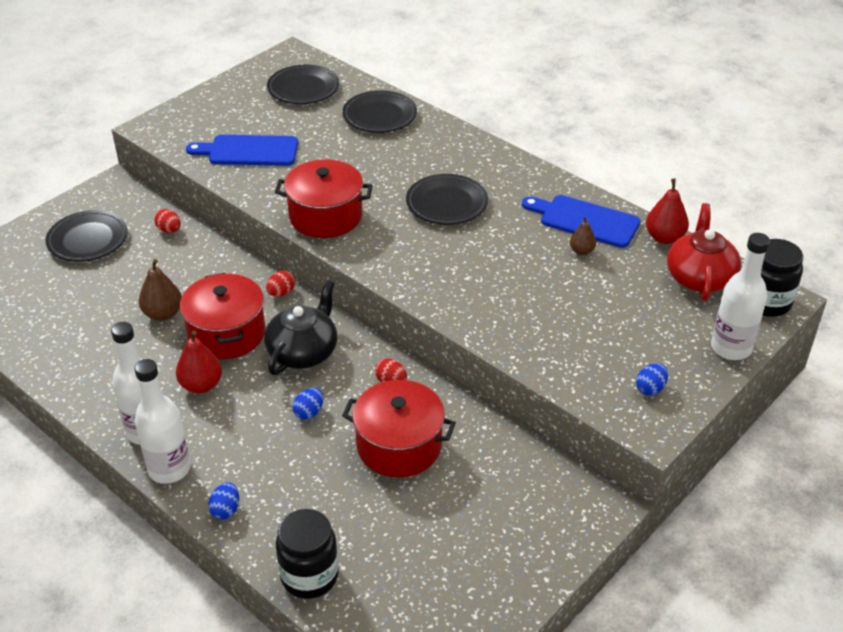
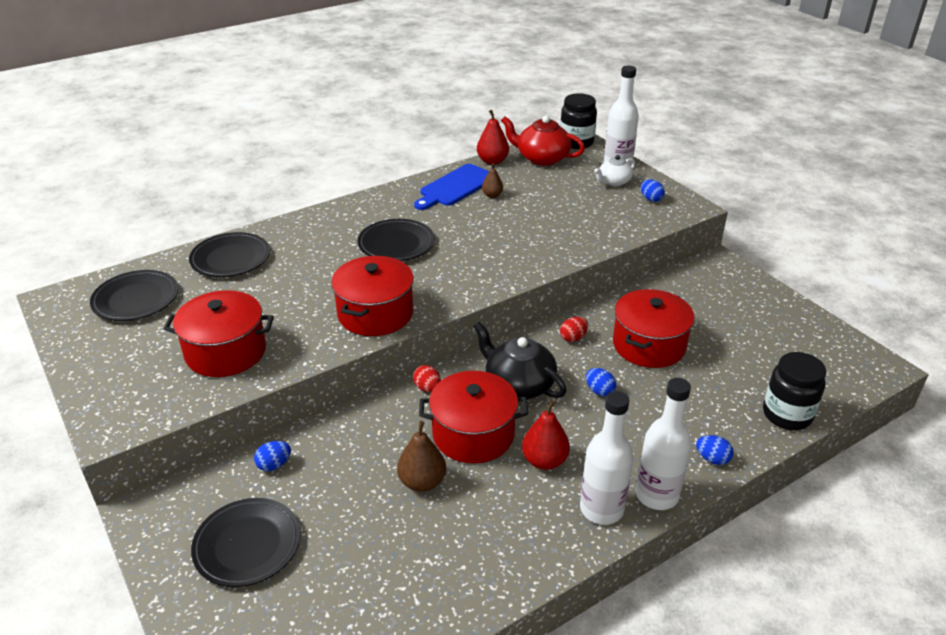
camera: 75 degrees left, 5 degrees down
red egg [154,209,181,233] -> blue egg [254,441,291,471]
blue cutting board [186,135,298,166] -> red pot [164,290,274,377]
none -> white teapot [594,155,635,186]

